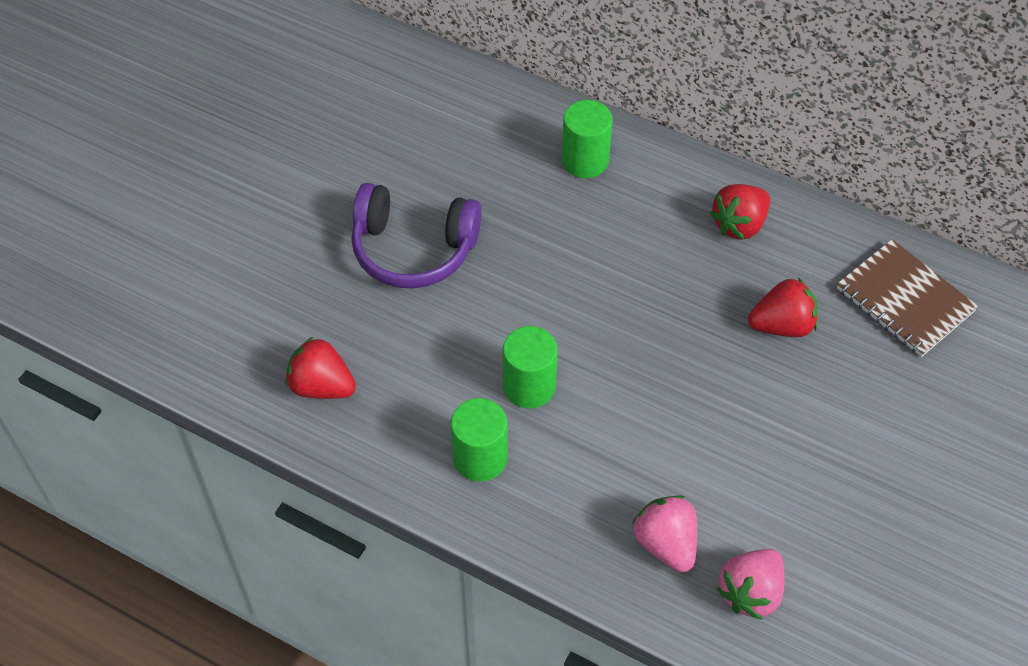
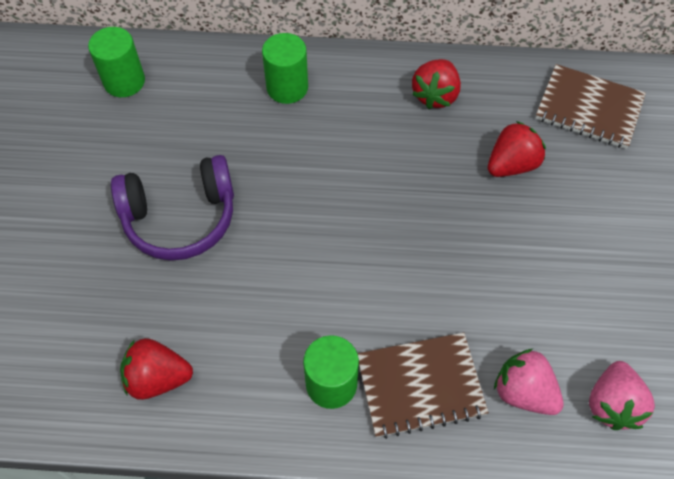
camera: 25 degrees left, 5 degrees up
green cylinder [503,326,558,409] -> green cylinder moved to [88,27,145,97]
none -> brown notebook [357,333,489,439]

